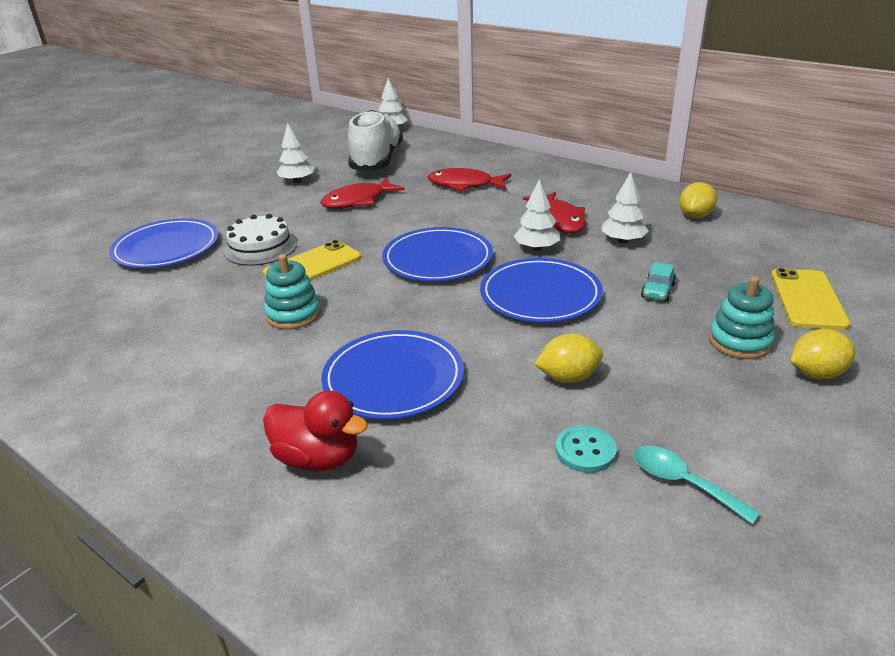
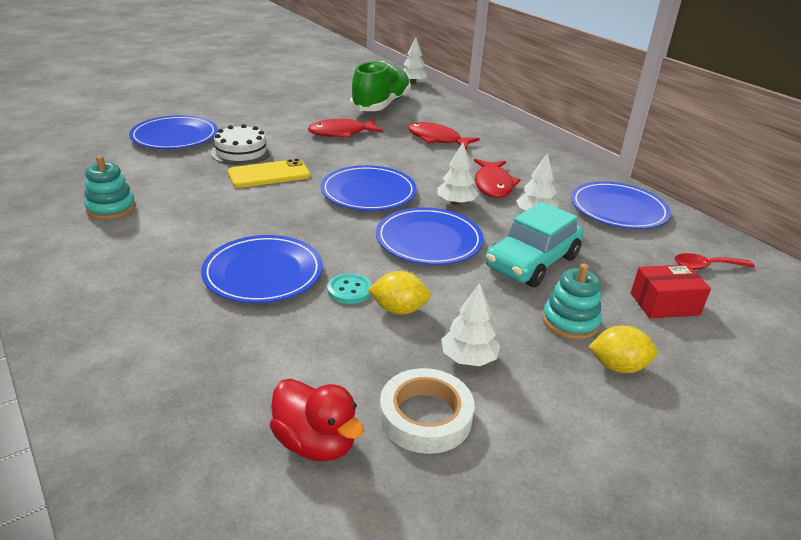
camera: 15 degrees right, 0 degrees up
red duck [263,391,368,471] -> red duck moved to [270,379,364,462]
turquoise stacking toy [264,254,321,329] -> turquoise stacking toy moved to [84,156,136,220]
white tree [277,123,314,183] -> white tree moved to [441,283,500,366]
white shoe [348,110,403,172] -> green shoe [350,61,411,111]
turquoise button [556,425,617,473] -> turquoise button moved to [327,273,372,304]
turquoise spoon [634,445,760,524] -> white tape [379,368,474,454]
turquoise car [641,262,676,302] -> turquoise car [485,202,583,287], size x2.31
yellow lemon [679,182,717,219] -> blue plate [571,181,671,229]
yellow phone [771,268,850,330] -> red box [631,265,711,318]
none -> red spoon [674,253,755,269]

